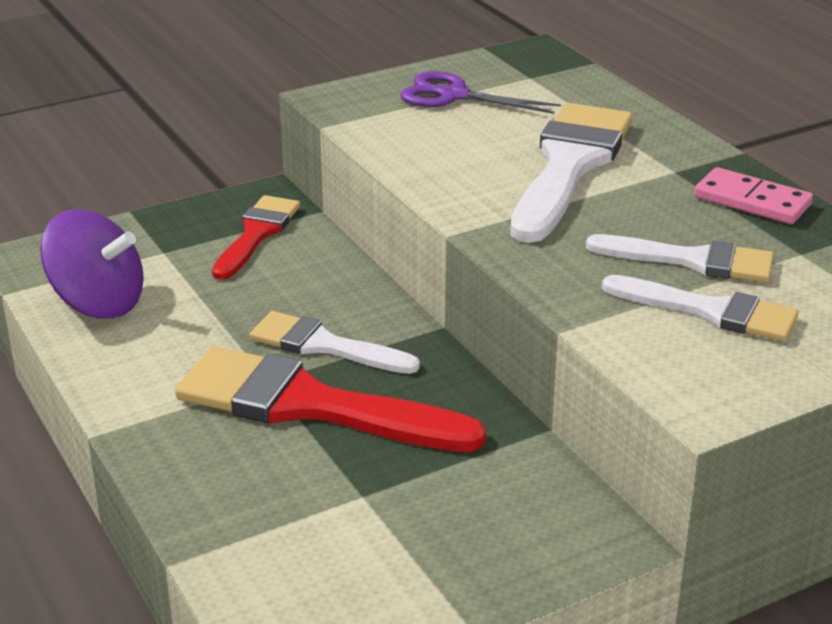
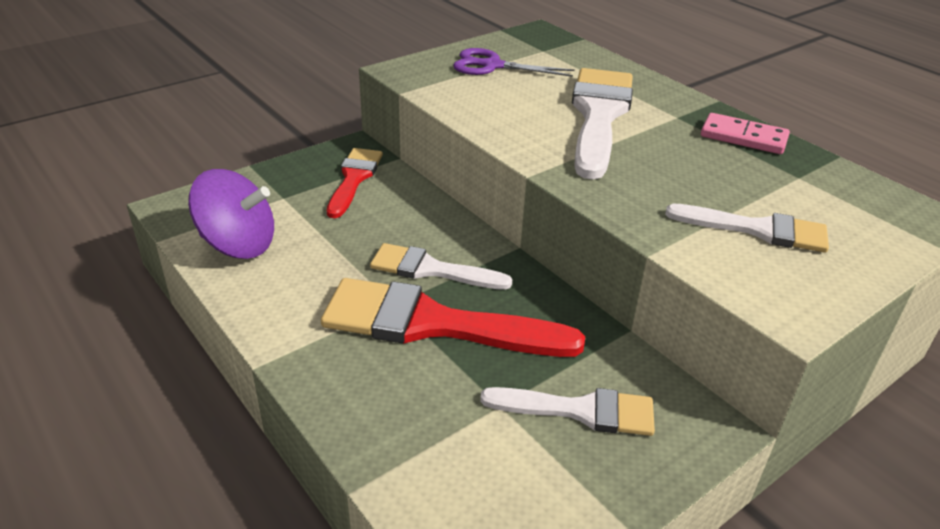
camera: 10 degrees left, 5 degrees up
white brush [586,234,774,282] -> white brush moved to [480,387,655,436]

